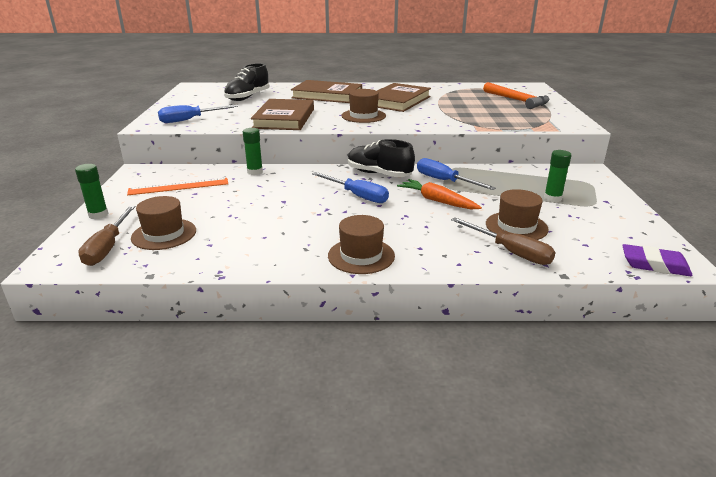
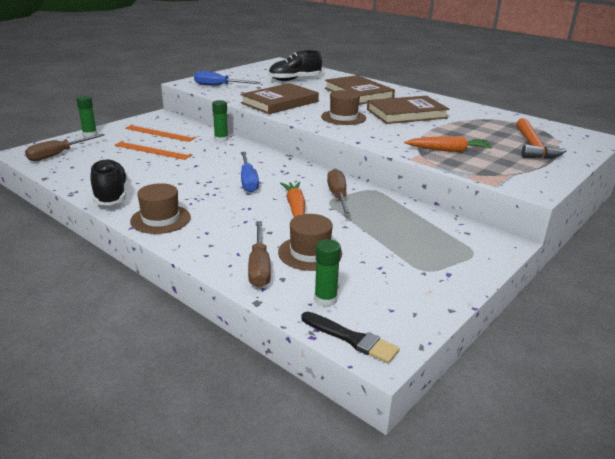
camera: 40 degrees right, 0 degrees up
brown hat [131,196,196,250] -> none
black shoe [348,139,415,177] -> black shoe moved to [90,159,128,206]
blue screwdriver [417,158,496,190] -> brown screwdriver [327,169,351,216]
green glue stick [544,150,572,202] -> green glue stick moved to [314,239,341,307]
purple eraser [622,244,693,276] -> black brush [301,312,400,363]
none -> orange ruler [114,141,192,160]
none -> orange carrot [404,136,492,152]

